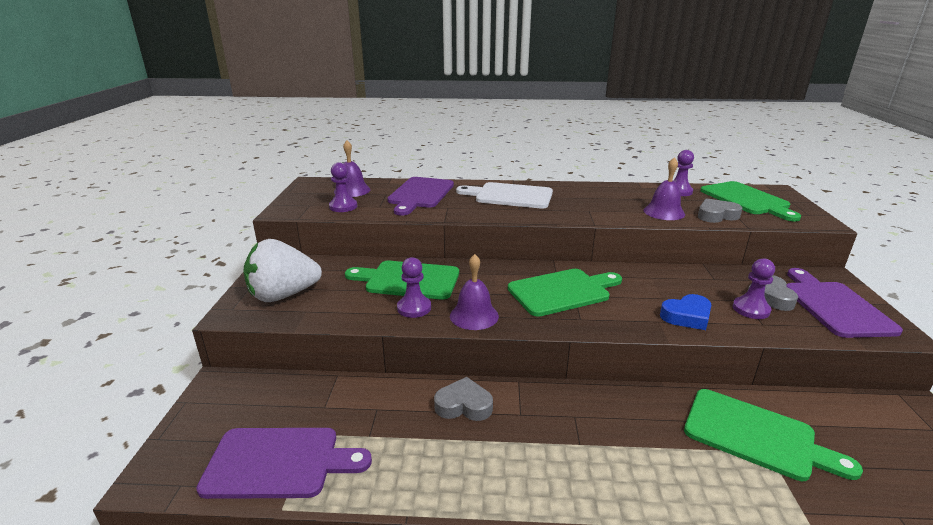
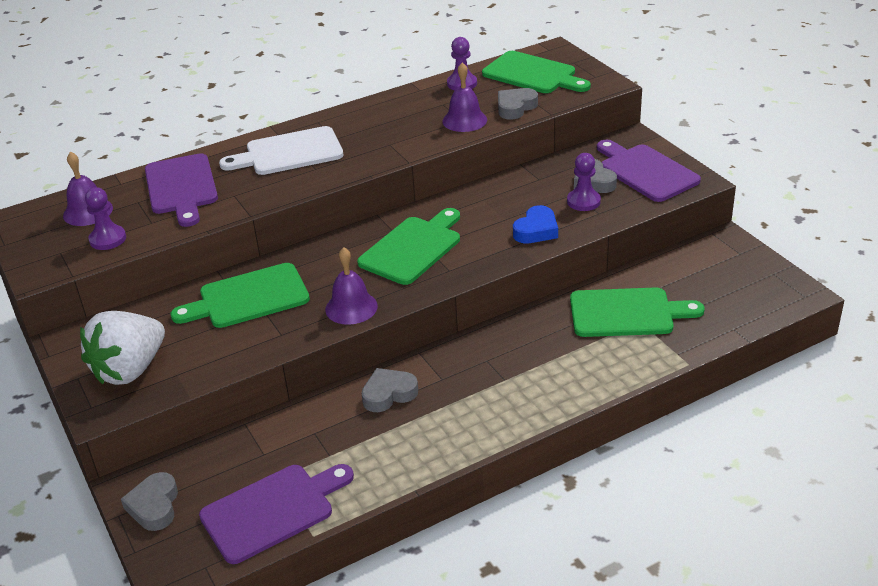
camera: 30 degrees left, 10 degrees up
purple pawn [397,257,431,318] -> none
none -> grey heart [121,472,178,531]

